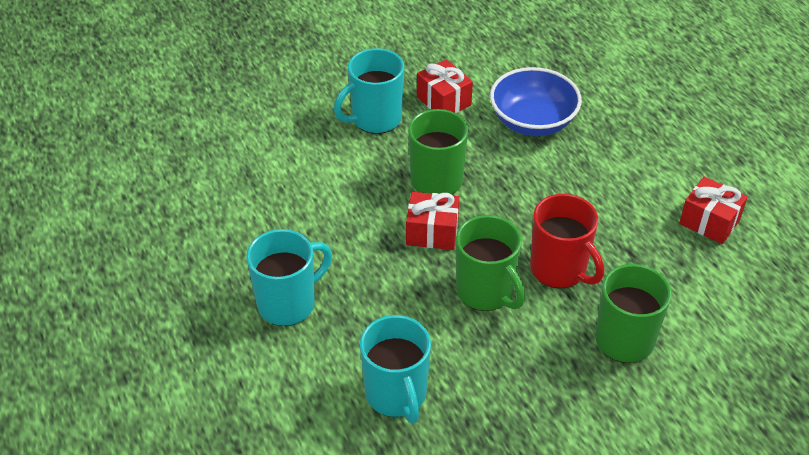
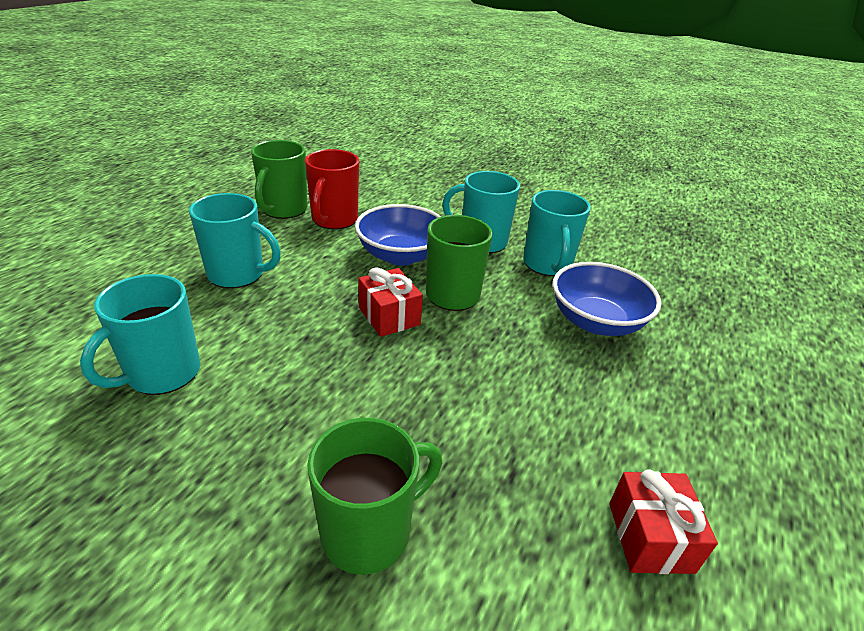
camera: 50 degrees right, 10 degrees down
red gift [417,59,473,113] -> turquoise mug [523,190,591,276]
green mug [456,215,525,311] -> green mug moved to [251,140,307,219]
red mug [530,194,604,288] -> red mug moved to [305,149,359,229]
none -> blue bowl [355,204,441,266]

